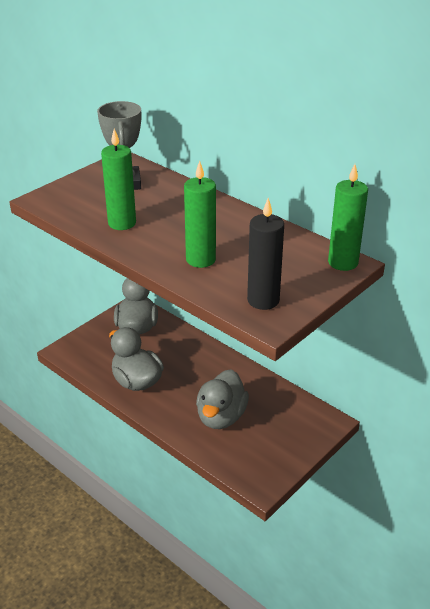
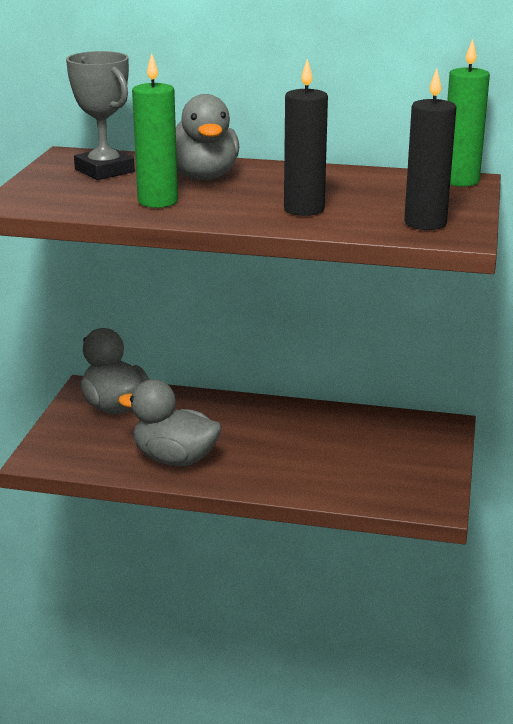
camera: 30 degrees left, 10 degrees down
green candle [184,161,216,268] -> black candle [284,59,328,216]
grey duck [196,369,249,429] -> grey duck moved to [176,94,239,180]

